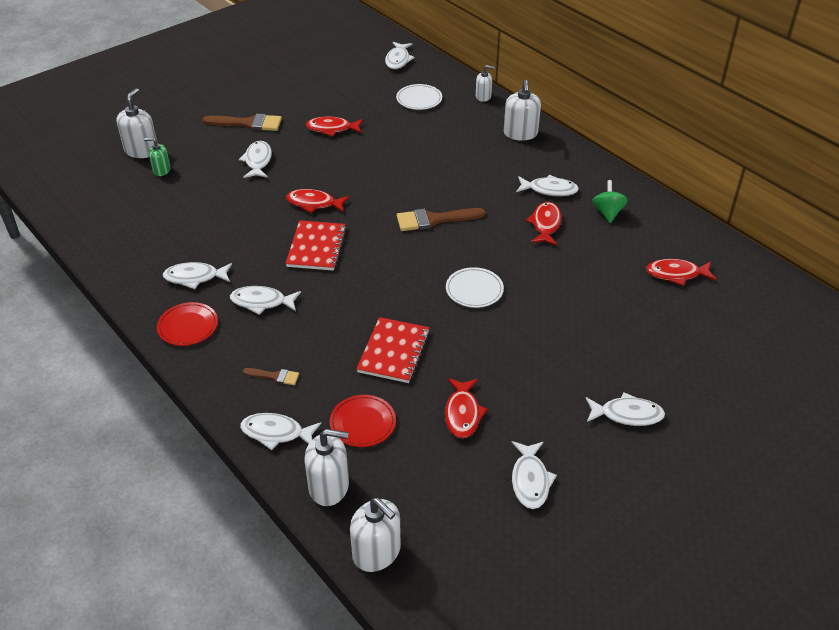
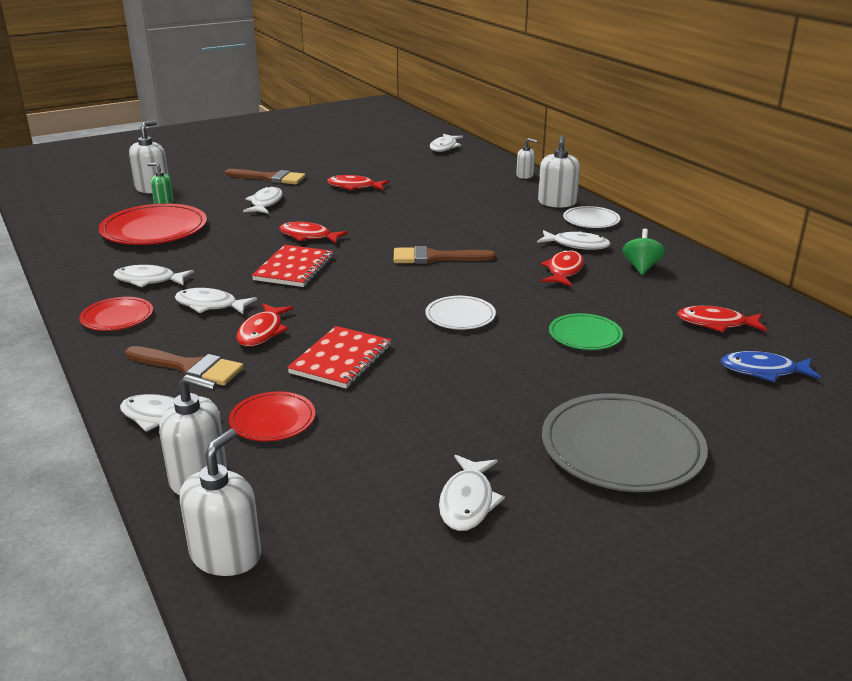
camera: 10 degrees right, 15 degrees down
brown brush [243,368,299,385] -> brown brush [126,346,244,386], size x1.84
white soap dispenser [350,498,401,572] -> white soap dispenser turned 120 degrees counterclockwise [180,429,262,576]
white plate [396,84,442,110] -> white plate moved to [563,206,620,228]
red fish [445,378,488,438] -> red fish moved to [236,304,293,347]
white fish [586,392,665,426] -> grey plate [542,393,708,492]
none -> red plate [99,203,207,245]
none -> green plate [549,313,623,350]
none -> blue fish [721,351,822,382]

